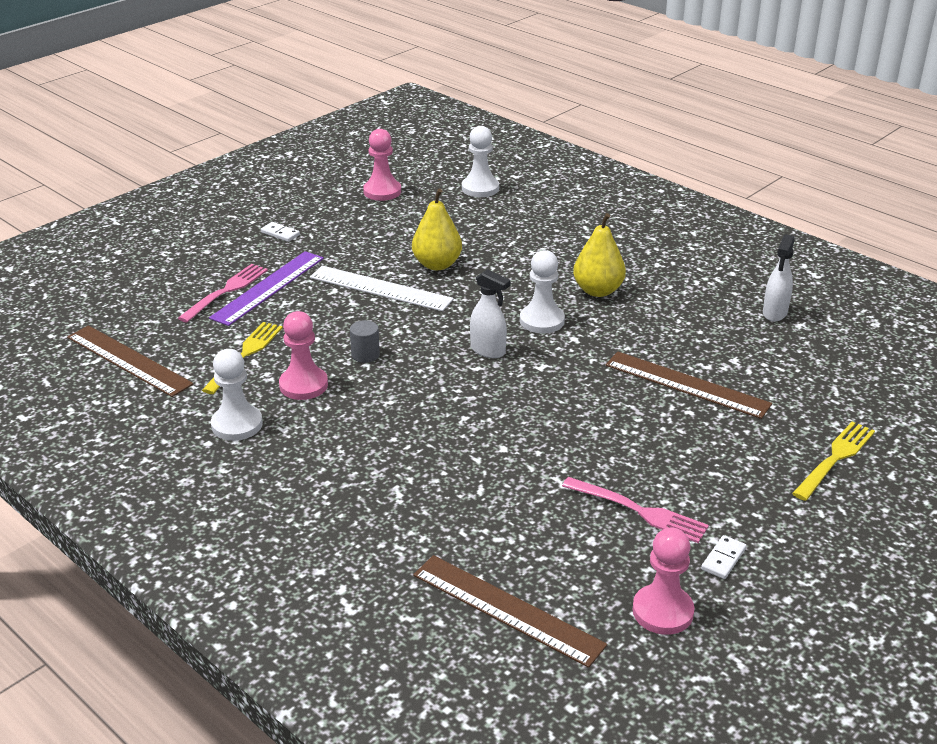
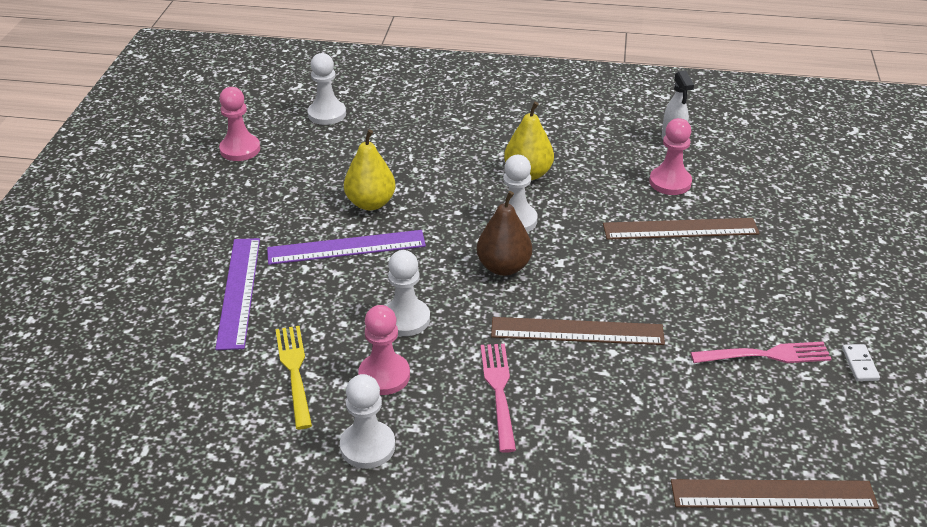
camera: 35 degrees left, 5 degrees up
brown ruler [67,325,193,397] -> brown ruler moved to [491,317,665,345]
pink fork [178,264,268,323] -> pink fork moved to [480,344,516,453]
white domino [261,222,300,242] -> none
white ruler [310,266,454,311] -> purple ruler [267,230,426,265]
grey cylinder [350,320,380,363] -> white pawn [385,250,430,336]
white spray bottle [470,269,511,358] -> brown pear [477,191,532,276]
pink pawn [632,527,695,635] -> pink pawn moved to [649,118,692,195]
yellow fork [792,421,875,501] -> none

